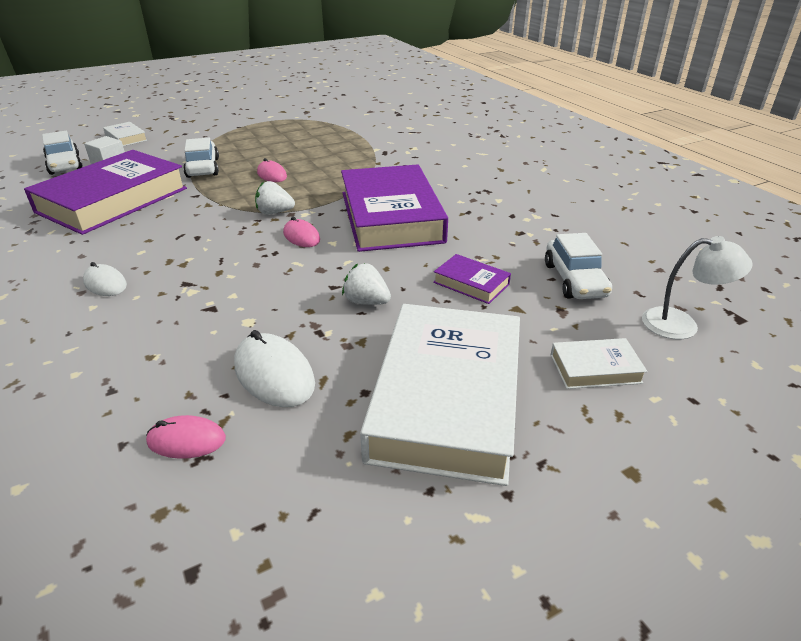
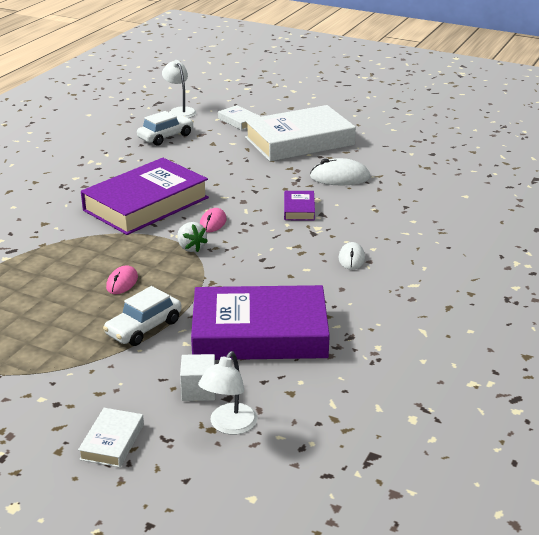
camera: 125 degrees left, 5 degrees down
white car [42,131,83,175] -> white lamp [198,351,257,435]
pink mouse [146,415,226,459] -> none
white mouse [234,330,315,407] -> white mouse turned 75 degrees clockwise [310,158,370,185]
white strawberry [342,263,391,305] -> none
purple book [433,254,511,304] -> purple book moved to [284,191,315,221]

